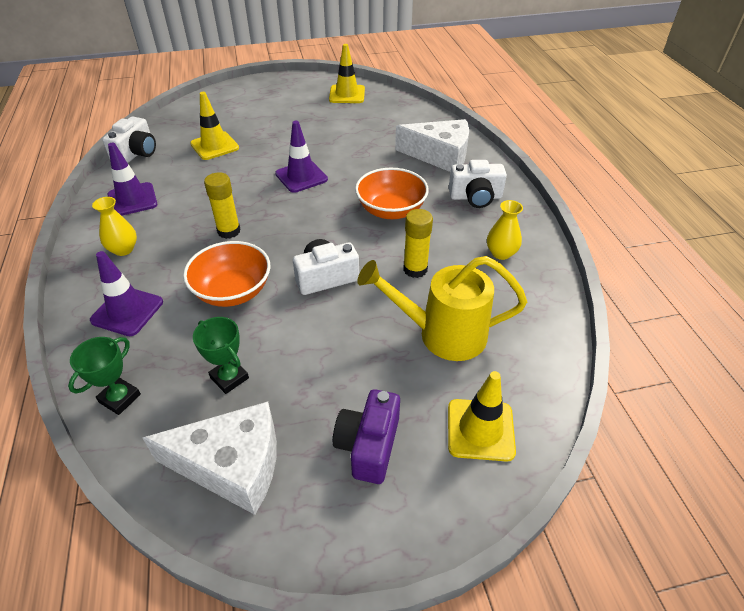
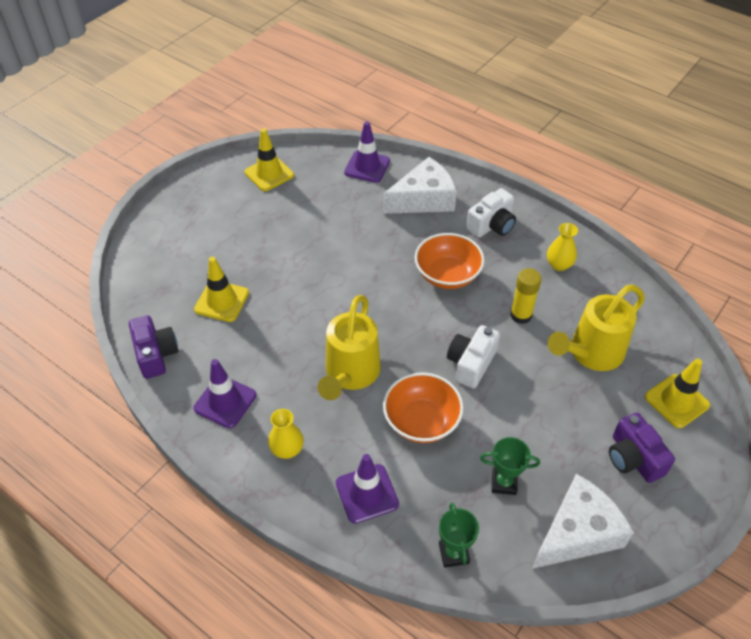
camera: 40 degrees left, 5 degrees up
white camera [102,117,156,163] -> purple camera [129,315,178,379]
yellow glue stick [204,173,241,239] -> yellow watering can [318,295,381,400]
purple traffic cone [275,121,328,193] -> purple traffic cone moved to [344,121,390,183]

